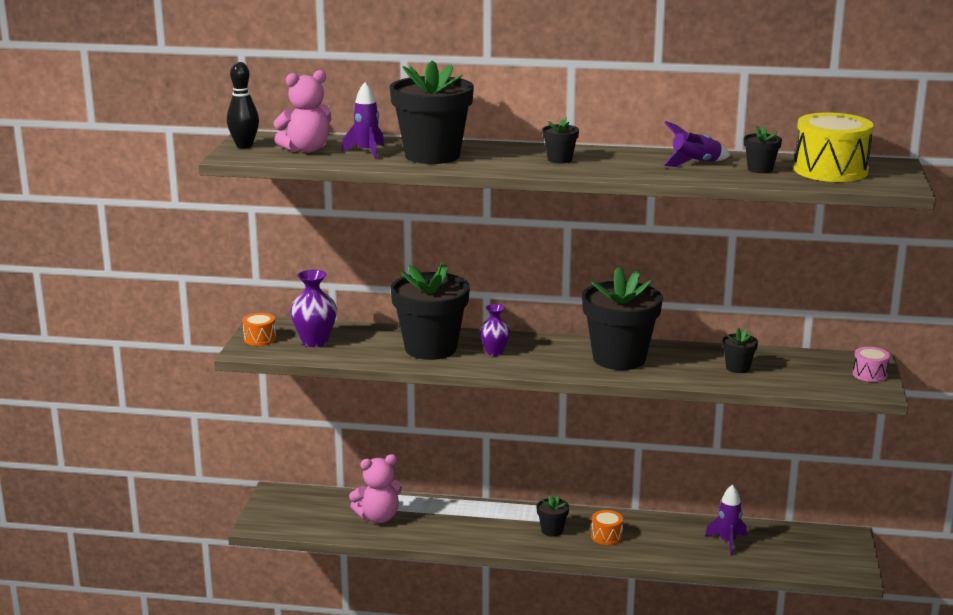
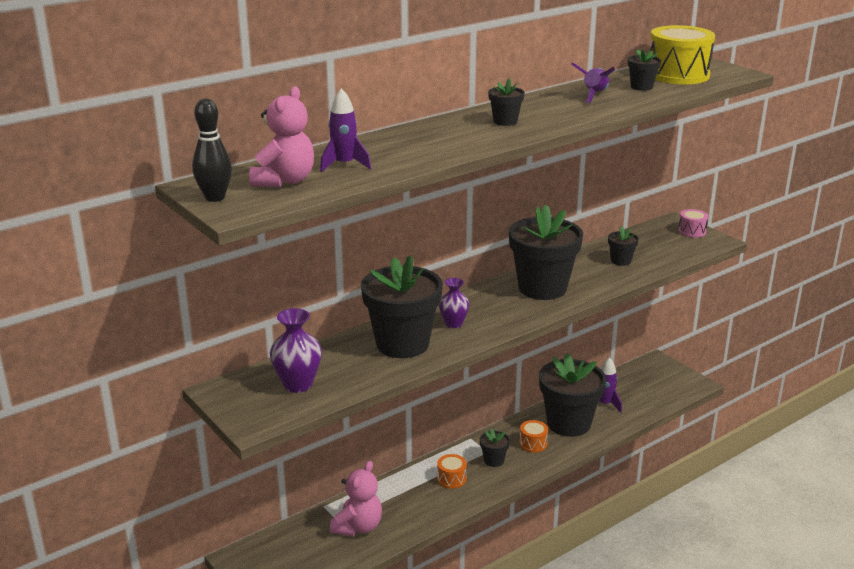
camera: 45 degrees left, 5 degrees up
orange drum [242,313,276,346] -> orange drum moved to [437,454,467,489]
black flower pot [390,60,474,164] -> black flower pot moved to [539,353,606,437]

